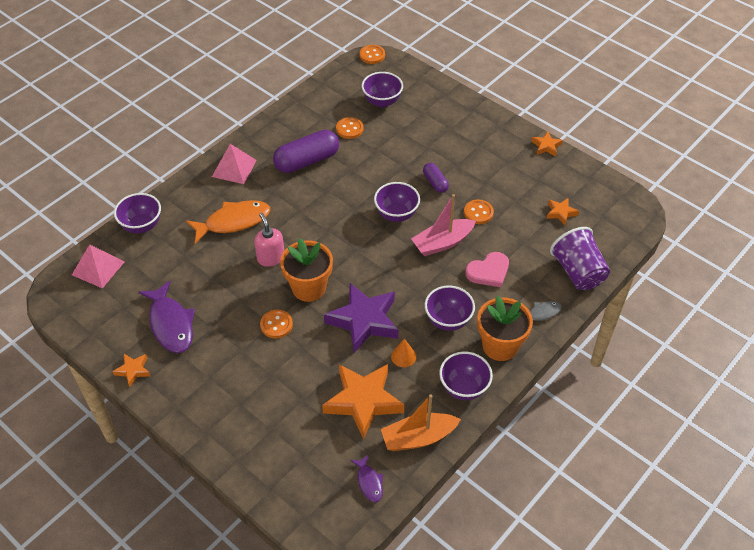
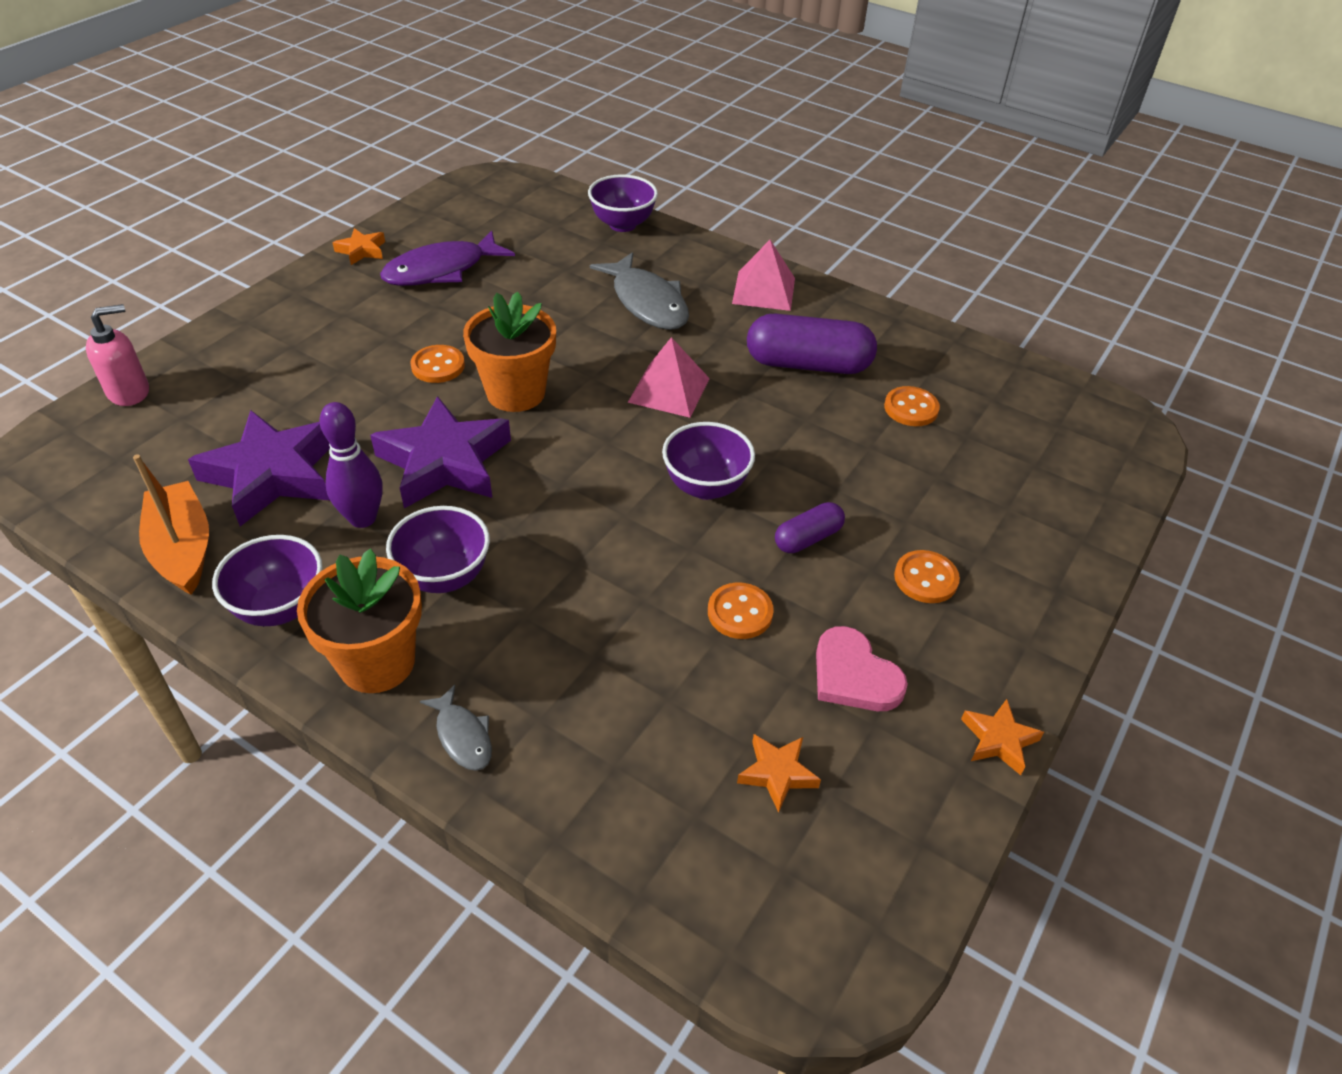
camera: 80 degrees right, 5 degrees down
pink pyramid [72,244,124,288] -> pink pyramid moved to [628,337,710,418]
orange fish [186,200,270,244] -> grey fish [590,252,689,330]
pink soap dispenser [254,213,284,267] -> pink soap dispenser moved to [86,304,149,406]
purple capsule [273,130,339,173] -> purple capsule turned 45 degrees counterclockwise [747,313,877,374]
orange star [322,364,404,439] -> purple star [188,410,330,526]
purple fish [350,454,383,502] -> none
orange button [360,45,385,64] -> orange button moved to [894,550,960,603]
purple bowl [362,72,403,107] -> none
orange cone [391,338,416,367] -> purple bowling pin [319,402,383,528]
pink boat [411,194,476,256] -> none
pink heart [465,252,509,287] -> pink heart moved to [816,626,908,711]
purple cup [550,227,610,290] -> none

